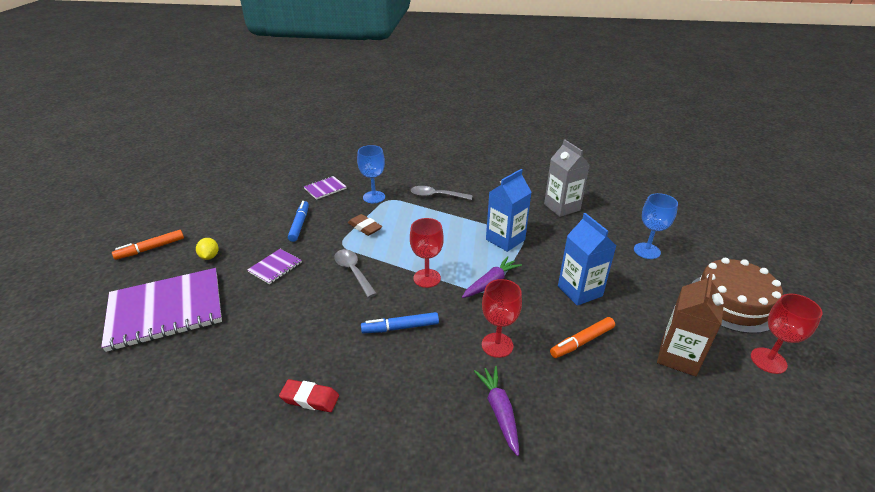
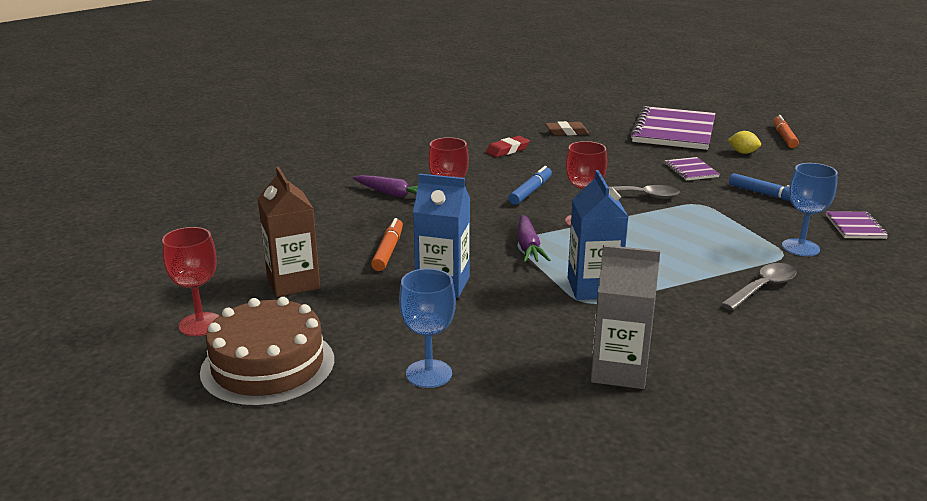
camera: 130 degrees right, 10 degrees down
brown eraser [348,214,382,236] -> brown eraser moved to [545,121,589,136]

